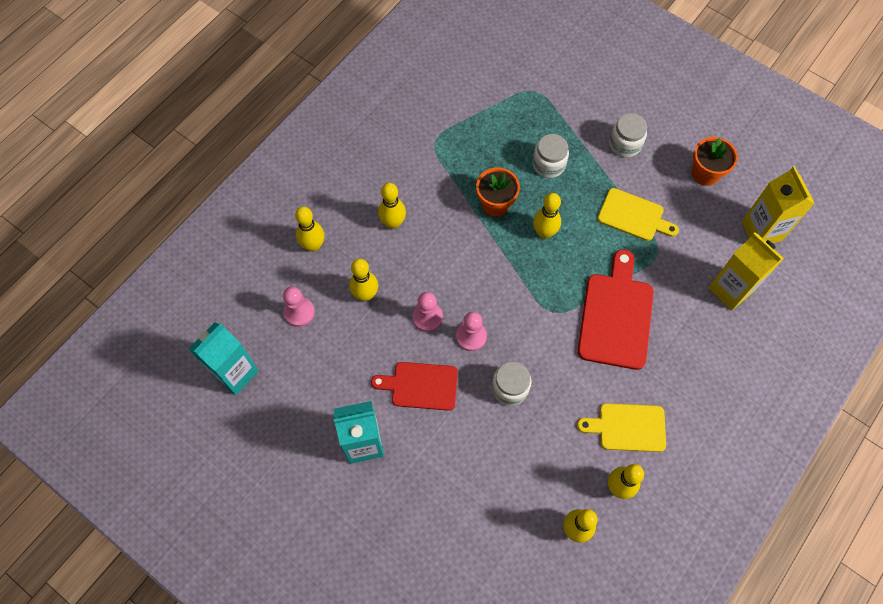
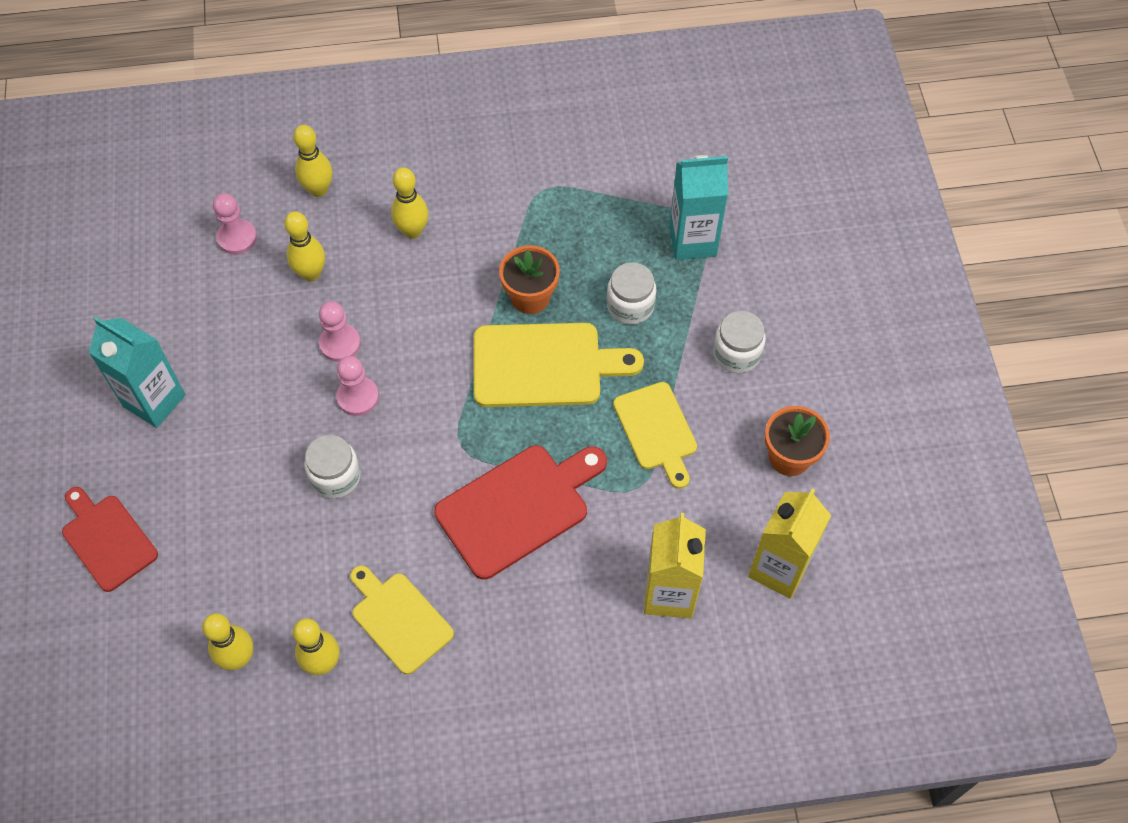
camera: 45 degrees right, 5 degrees down
turquoise carton [189,322,259,395] -> turquoise carton moved to [669,155,728,260]
red cutting board [371,362,458,411] -> red cutting board moved to [62,487,158,592]
yellow bowling pin [533,193,561,239] -> yellow cutting board [474,323,644,407]

